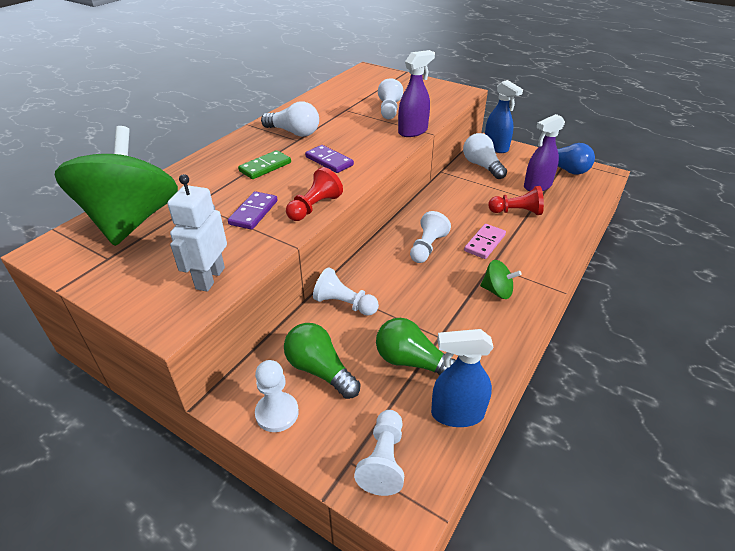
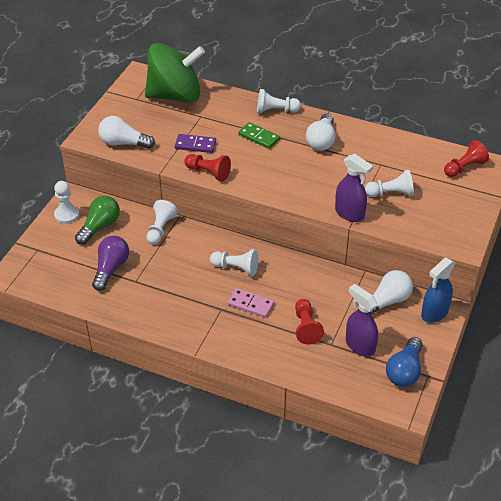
camera: 80 degrees right, 5 degrees up
white robot [167,174,227,292] -> white light bulb [98,116,155,149]
purple domino [305,145,354,173] -> none
white pawn [354,410,404,496] -> white pawn moved to [257,89,301,113]
green light bulb [376,318,456,375] -> purple light bulb [92,236,129,291]
blue spray bottle [431,329,494,427] -> none
green spinning top [480,260,522,299] -> none
none -> red pawn [444,140,489,177]

